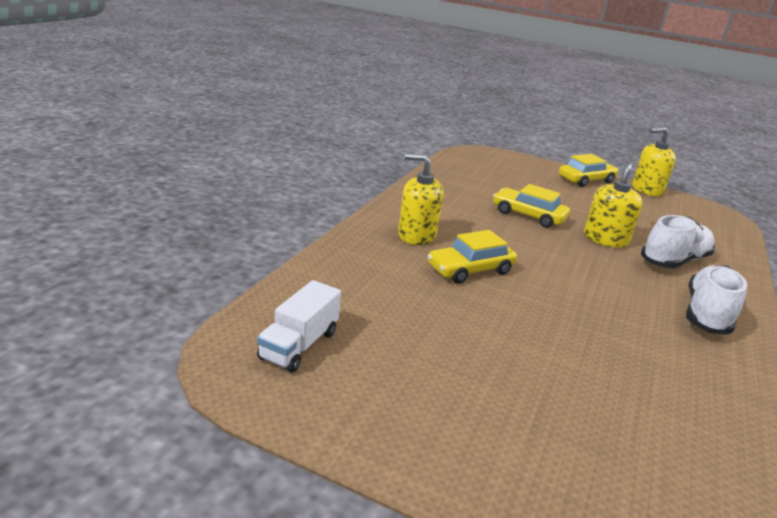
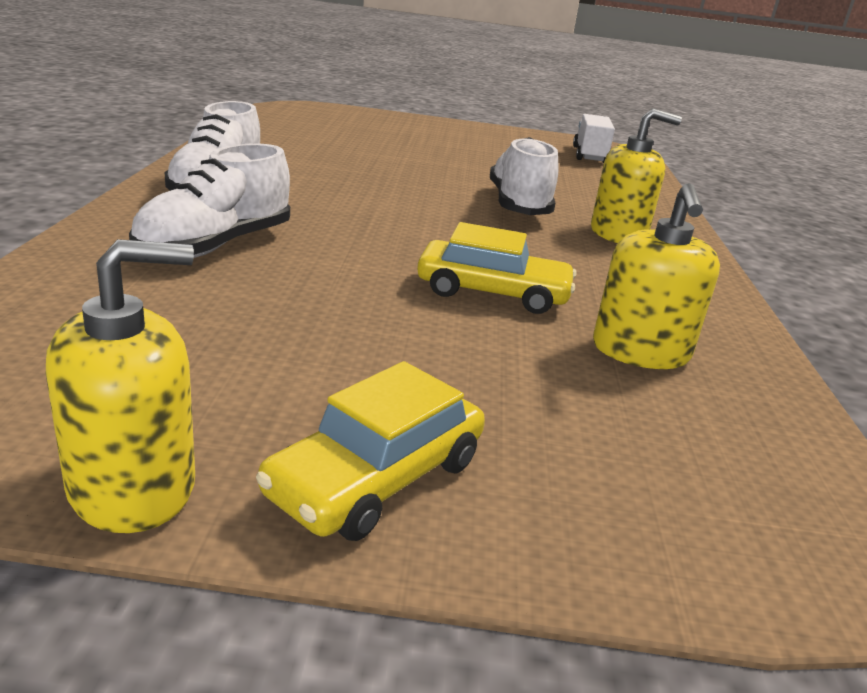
camera: 160 degrees right, 0 degrees up
yellow car [428,230,517,284] -> white shoe [490,137,558,215]
yellow soap dispenser [584,162,643,248] -> yellow soap dispenser moved to [593,183,720,369]

